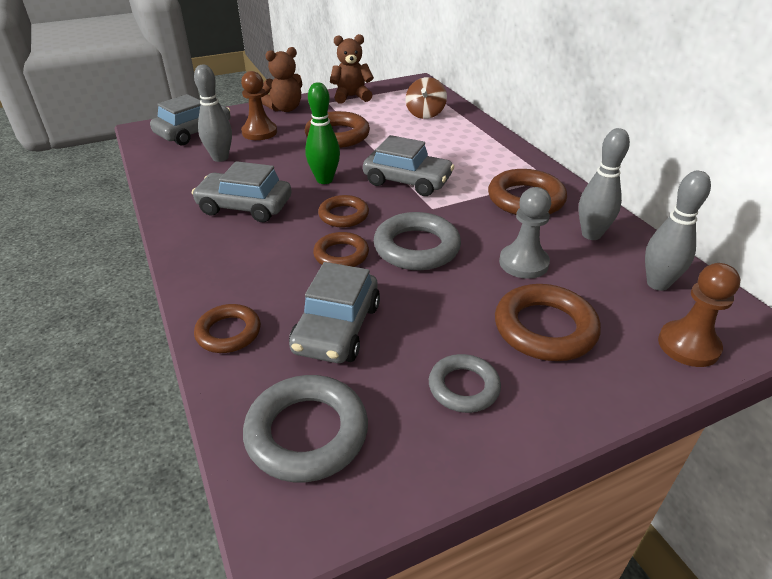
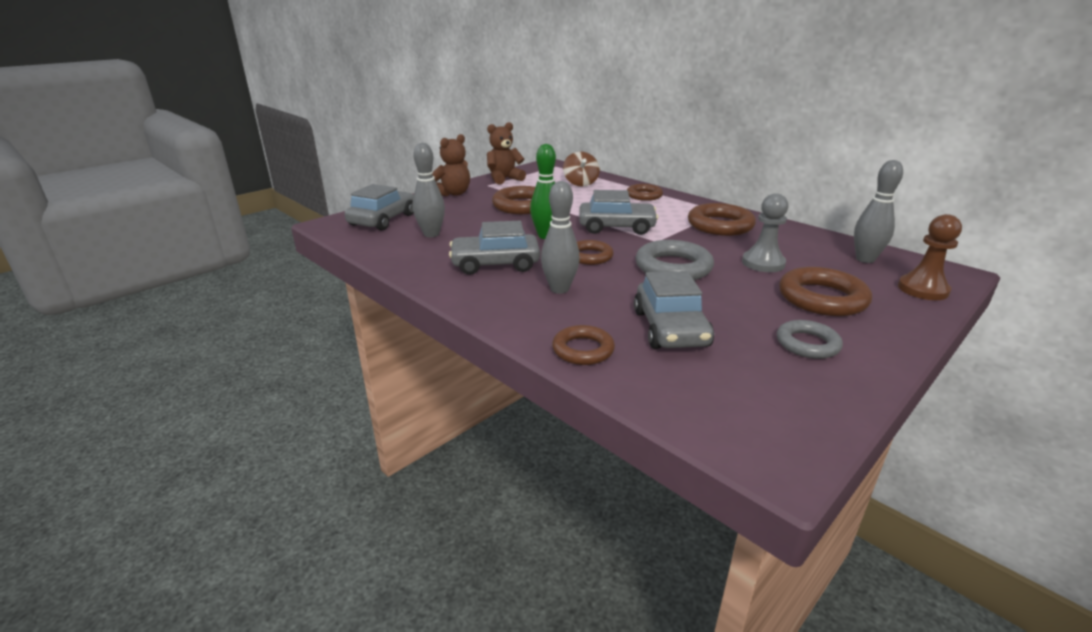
camera: 20 degrees left, 10 degrees down
brown pawn [241,71,277,140] -> none
grey ring [243,375,368,482] -> none
brown ring [313,232,369,267] -> brown ring moved to [627,184,663,201]
grey bowling pin [578,128,630,240] -> grey bowling pin moved to [541,181,580,294]

